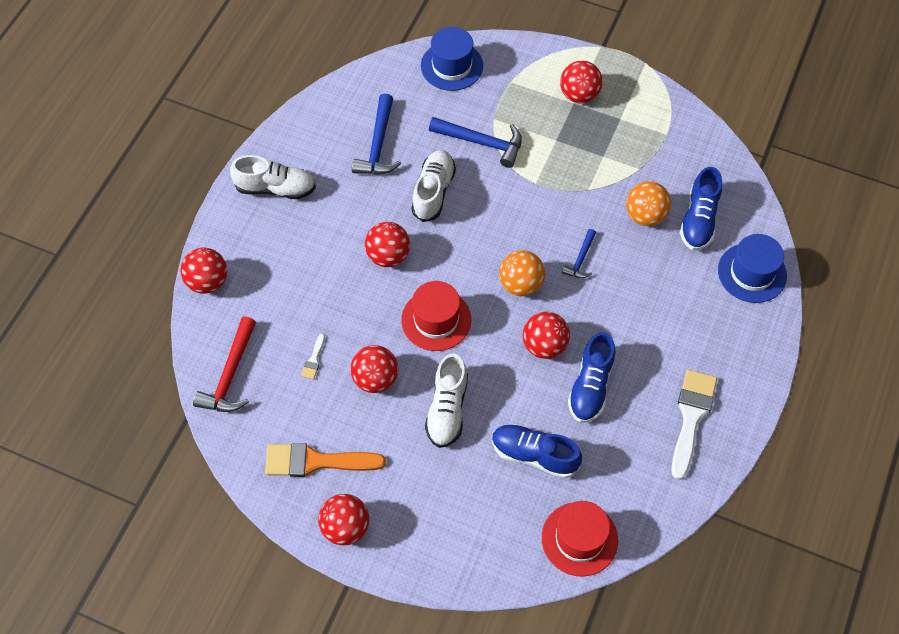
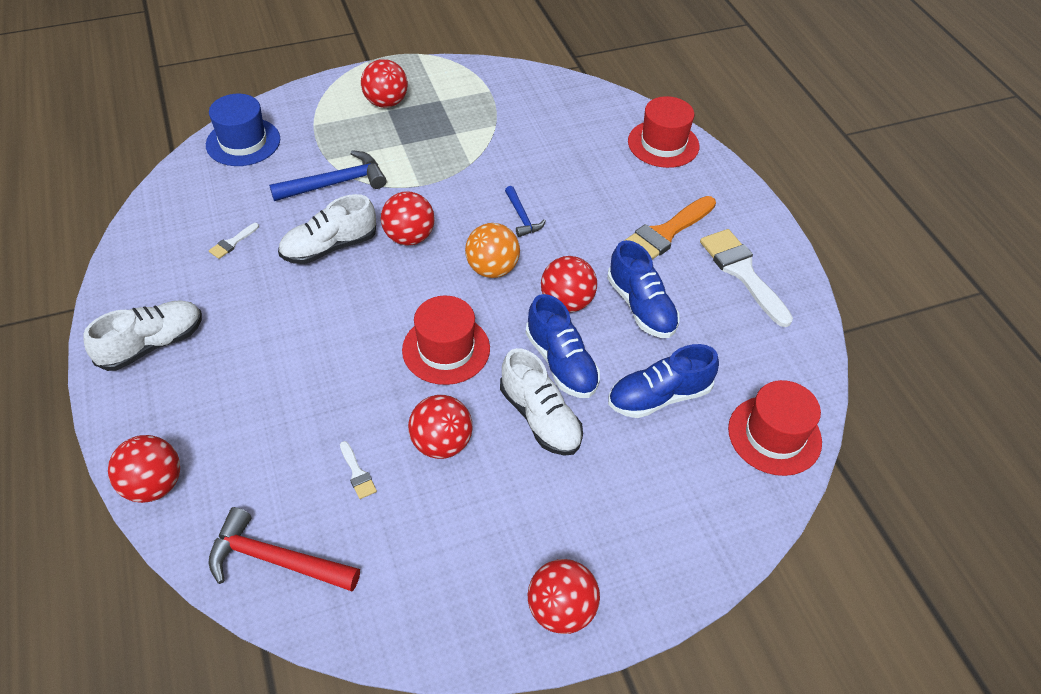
camera: 45 degrees left, 10 degrees down
red hammer [193,316,256,412] -> red hammer turned 135 degrees clockwise [208,507,360,591]
orange brush [265,443,386,477] -> orange brush moved to [624,196,716,259]
blue hammer [352,94,401,174] -> white brush [209,223,259,259]
red ball [365,222,410,267] -> red ball moved to [381,192,435,245]
white shoe [411,150,456,222] -> white shoe turned 90 degrees counterclockwise [278,194,376,264]
orange ball [626,181,671,226] -> none
blue shoe [680,167,722,250] -> blue shoe moved to [526,294,600,398]
blue hat [718,234,787,303] -> red hat [628,96,699,168]

